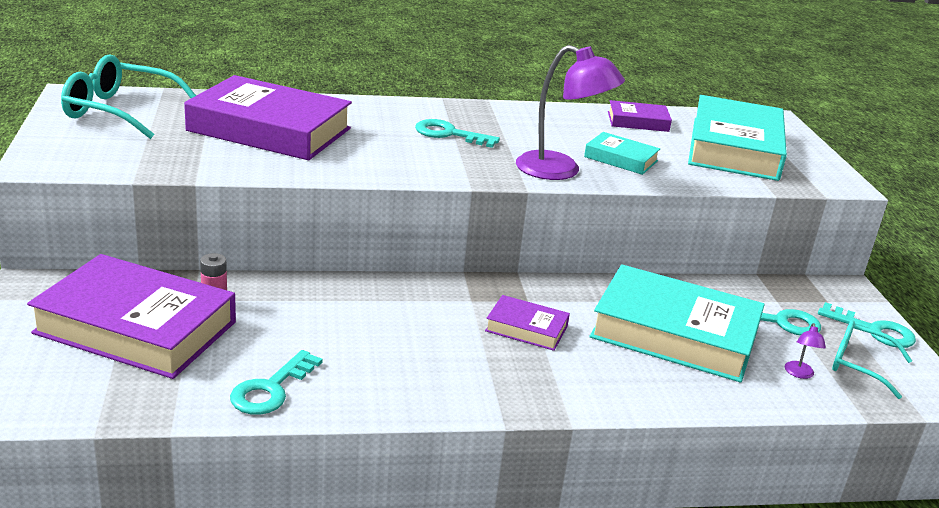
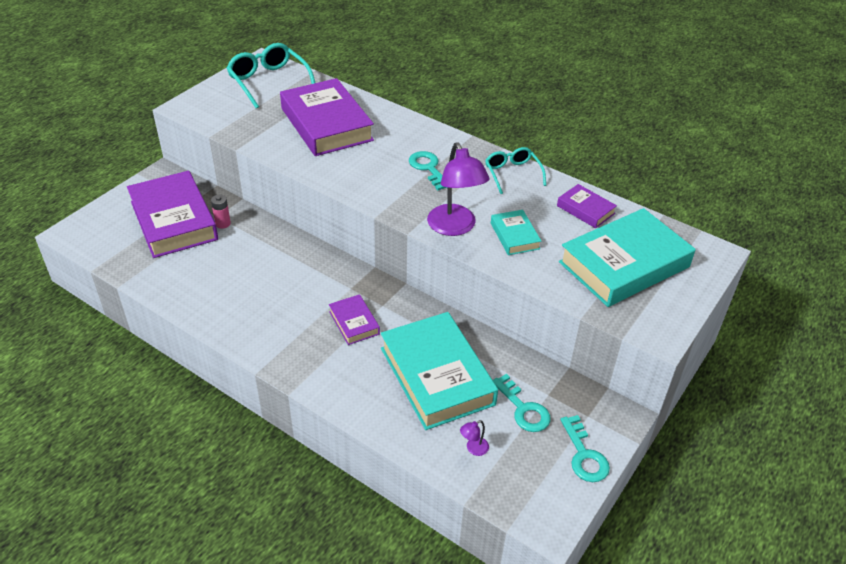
camera: 45 degrees right, 15 degrees up
turquoise key [230,350,323,415] -> none
turquoise glasses [832,320,912,399] -> turquoise glasses moved to [485,147,546,194]

